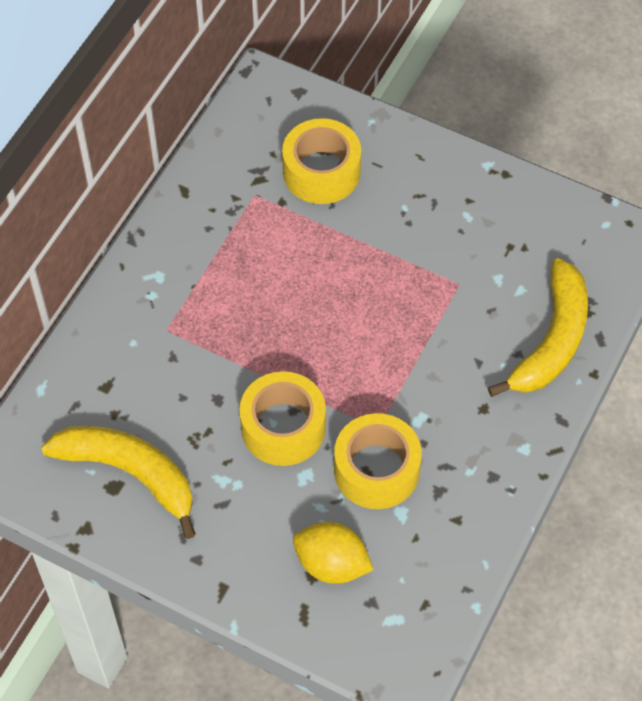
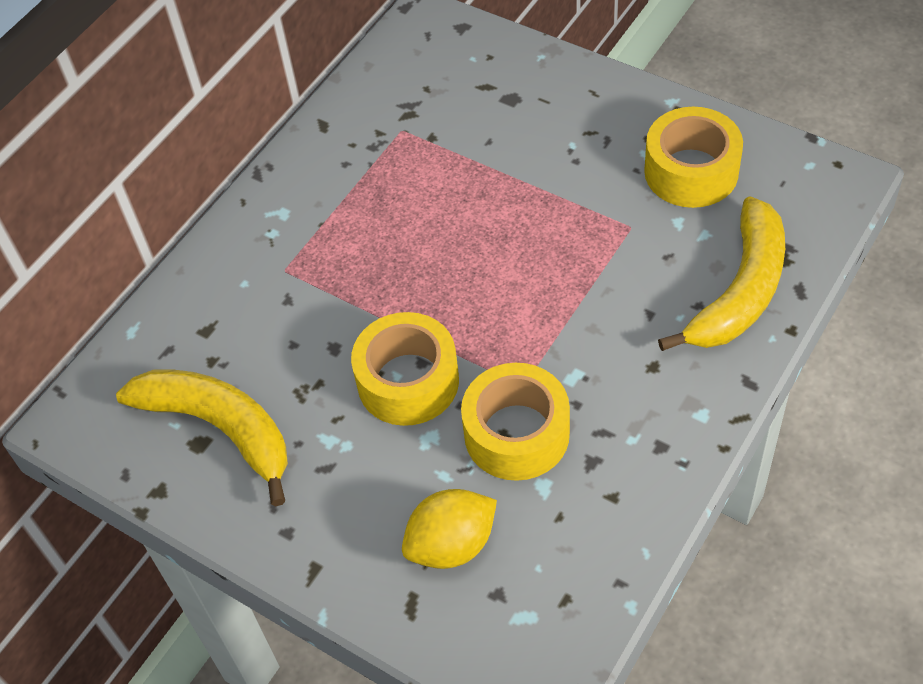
camera: 10 degrees right, 5 degrees down
yellow tape [282,118,361,204] -> yellow tape moved to [644,107,743,208]
yellow lemon [293,522,374,584] -> yellow lemon turned 60 degrees counterclockwise [402,489,497,569]

